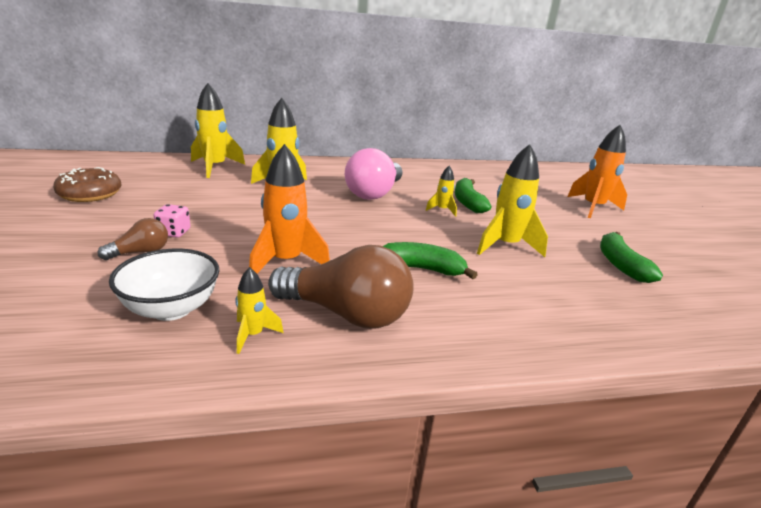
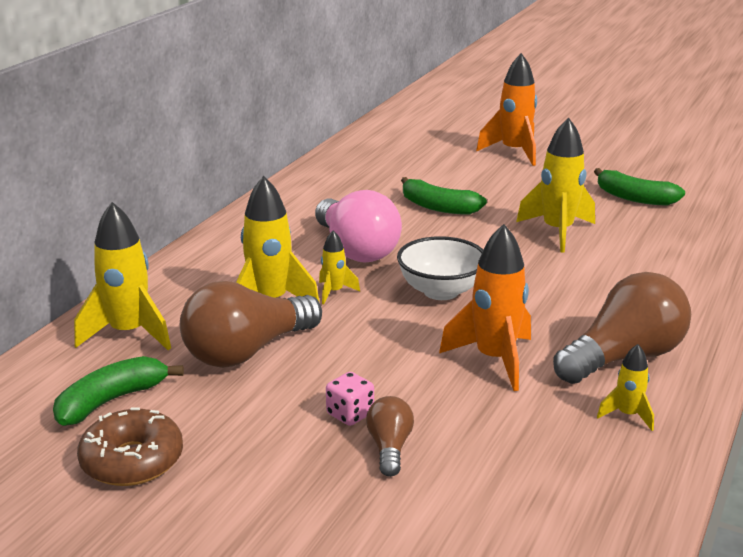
camera: 50 degrees left, 0 degrees up
white bowl [109,249,220,321] -> white bowl moved to [397,236,483,300]
green banana [383,242,478,279] -> green banana moved to [53,356,184,426]
yellow rocket [426,166,457,217] -> yellow rocket moved to [319,230,360,304]
none -> brown light bulb [180,281,322,368]

